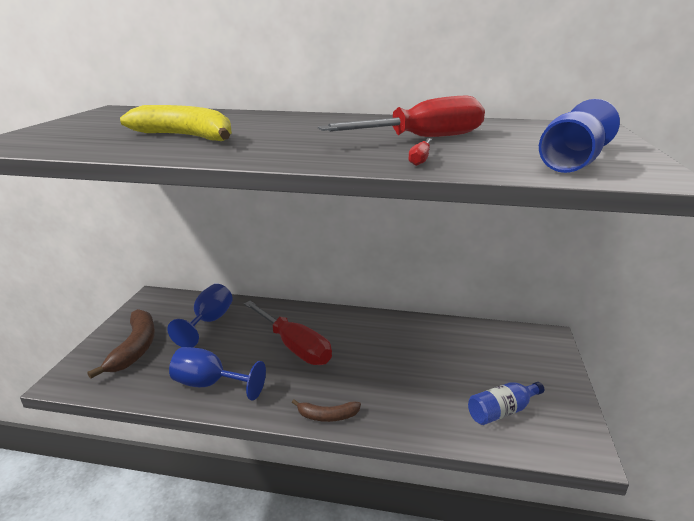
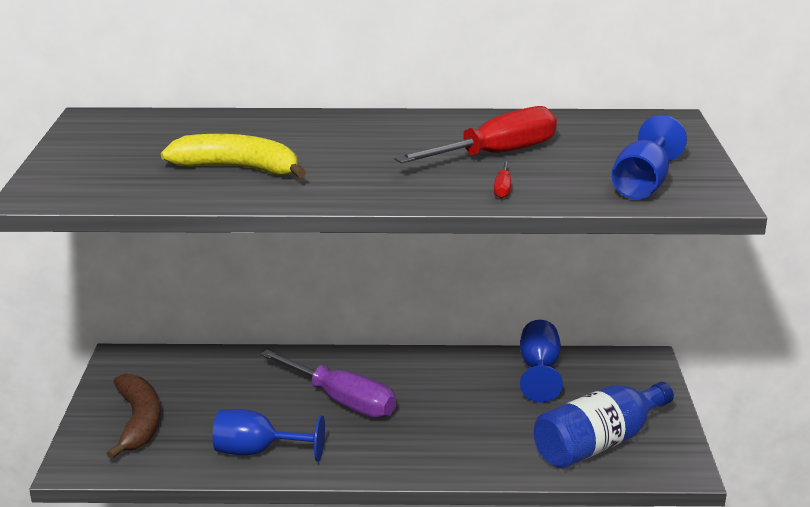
camera: 10 degrees left, 0 degrees up
blue goblet [167,284,233,347] -> blue goblet moved to [520,320,563,403]
red screwdriver [244,301,332,365] -> purple screwdriver [260,350,396,418]
brown banana [292,399,361,422] -> none
blue bottle [468,382,544,425] -> blue bottle [534,382,674,469], size x1.74

